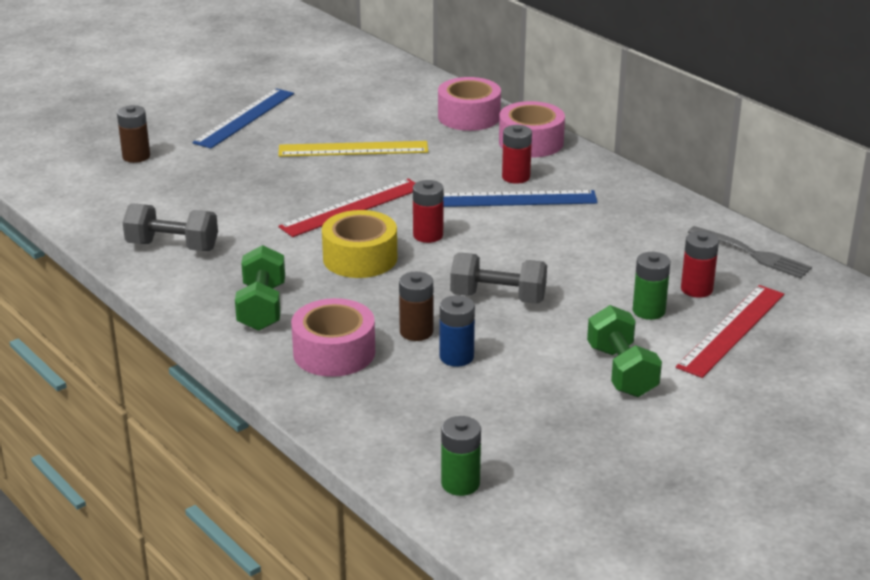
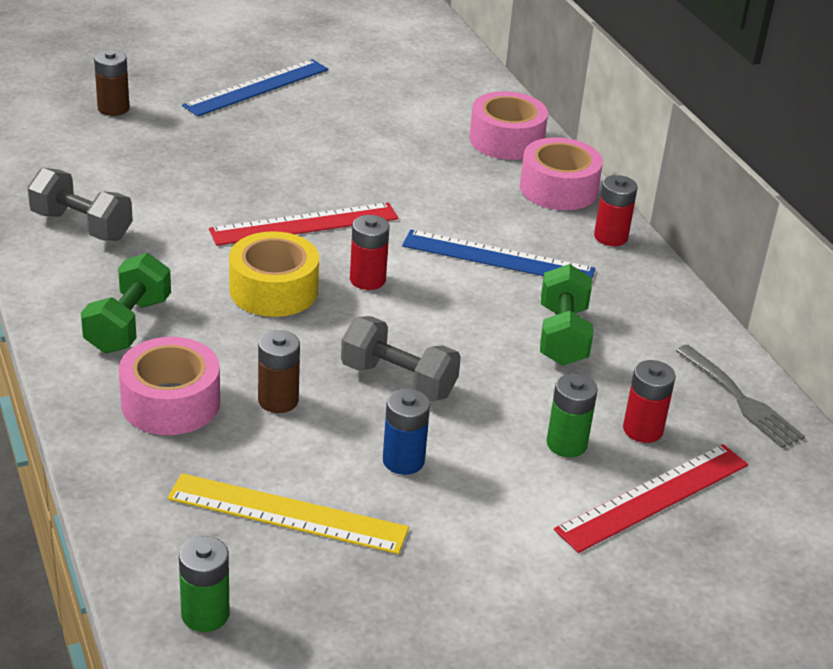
camera: 15 degrees right, 5 degrees up
yellow ruler [278,141,428,157] -> yellow ruler moved to [167,473,409,554]
blue battery [440,295,475,367] -> blue battery moved to [383,389,430,475]
red battery [502,125,532,184] -> red battery moved to [594,175,638,246]
green dumbbell [587,305,662,397] -> green dumbbell moved to [540,264,593,366]

